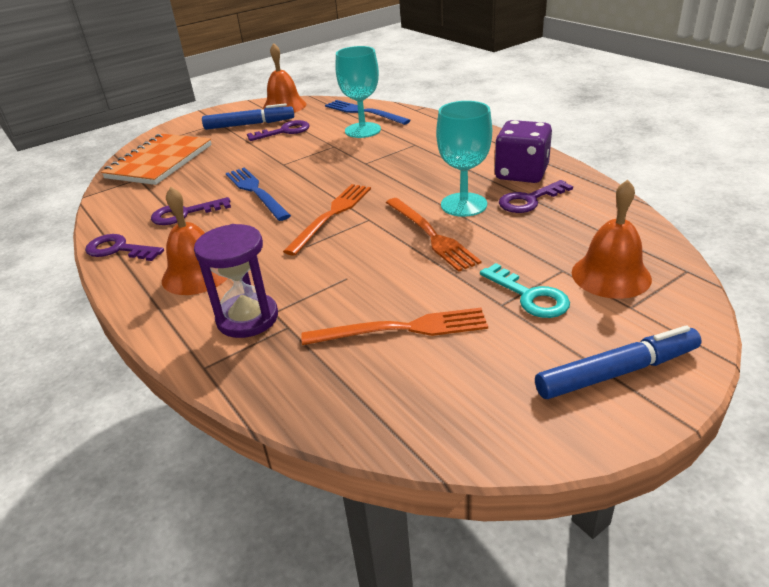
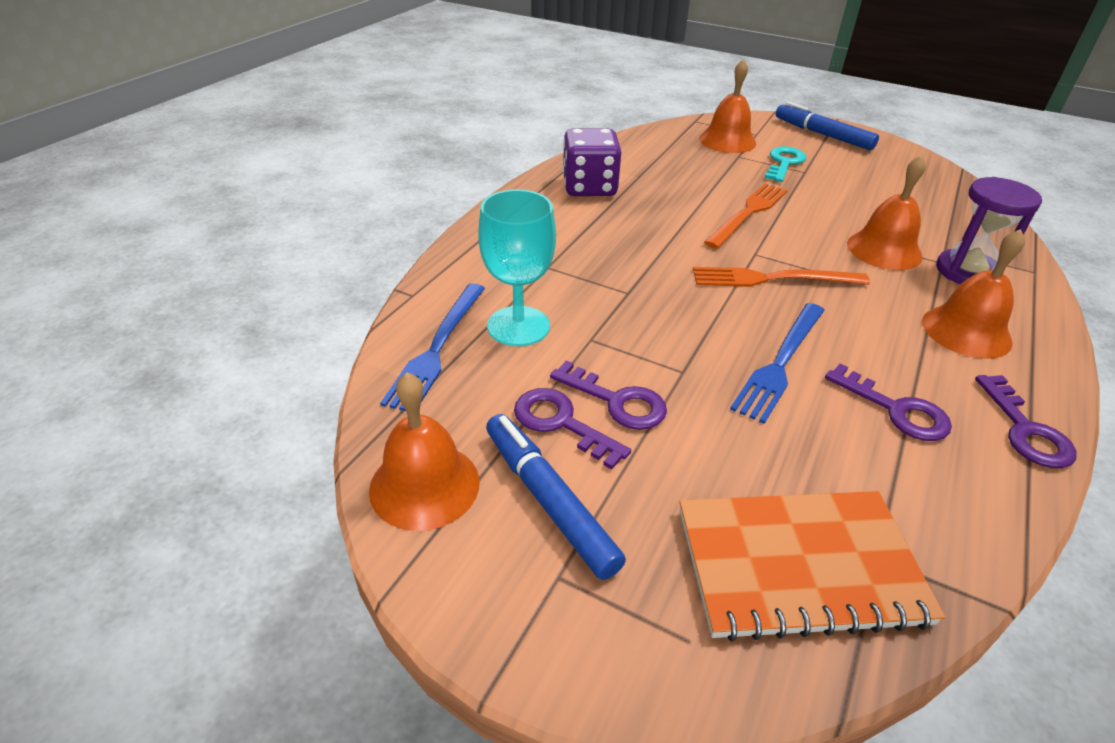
camera: 120 degrees left, 5 degrees up
orange fork [301,308,488,345] -> none
turquoise goblet [436,101,492,217] -> none
purple key [499,180,573,213] -> purple key moved to [550,361,667,430]
none -> orange bell [847,155,926,270]

